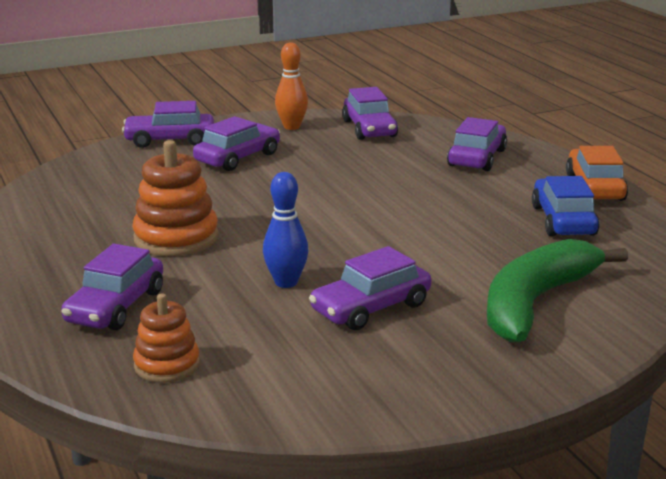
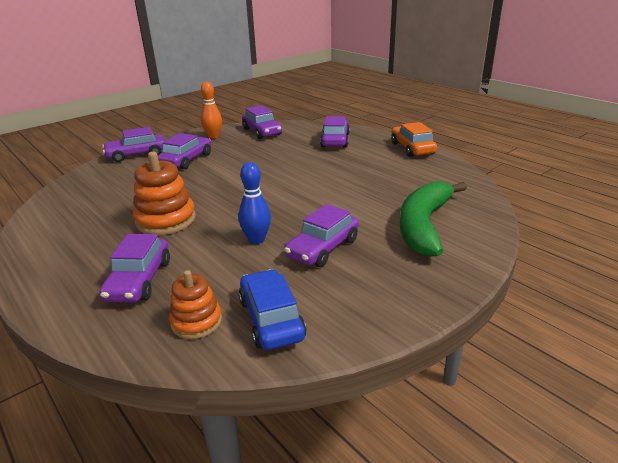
camera: 15 degrees left, 5 degrees up
blue car [532,176,599,236] -> blue car moved to [239,269,306,350]

